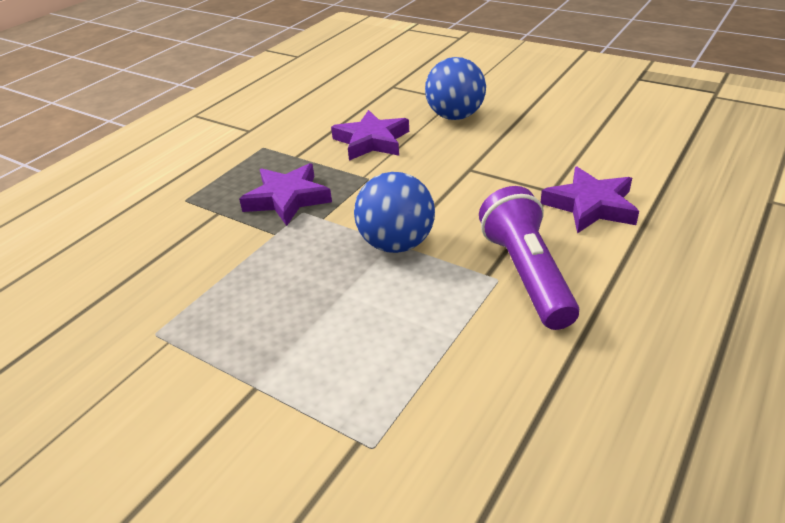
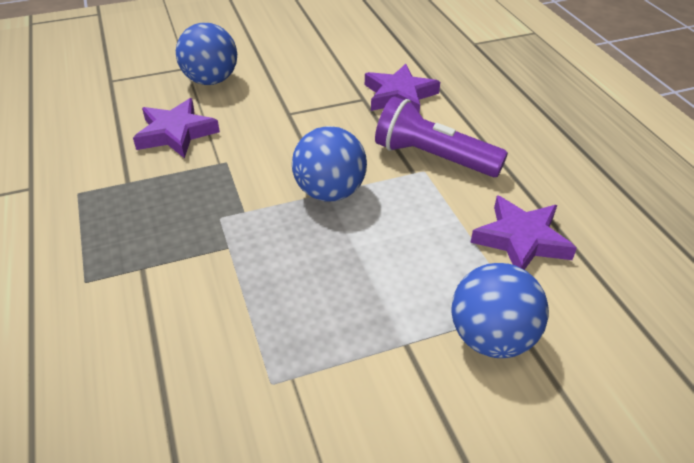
camera: 55 degrees left, 5 degrees up
purple star [239,163,332,226] -> purple star moved to [470,195,577,270]
none -> blue ball [451,263,549,358]

